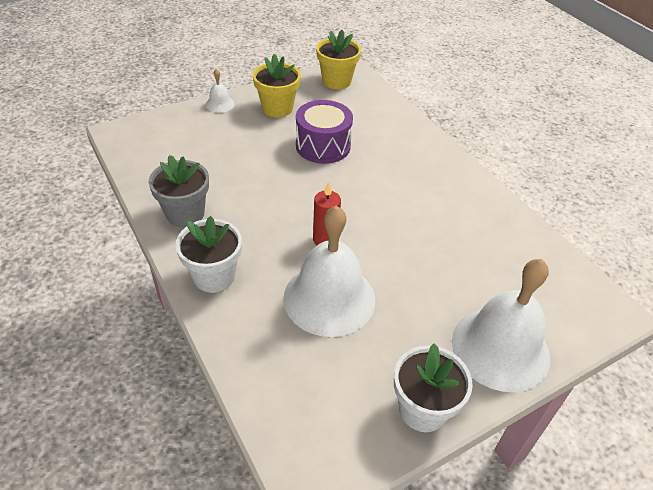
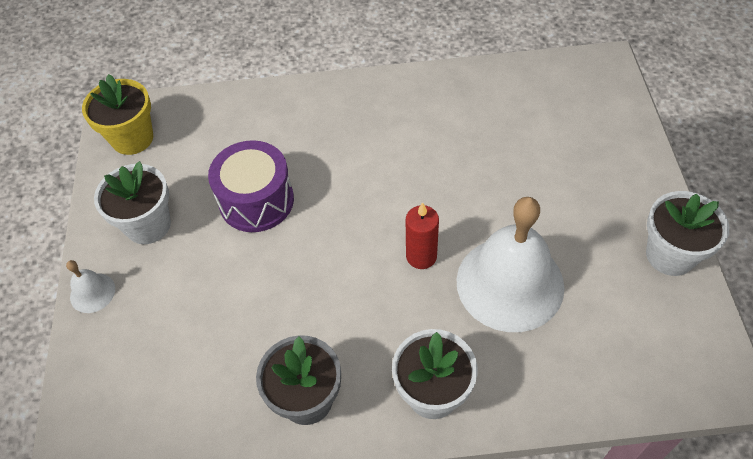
camera: 60 degrees left, 10 degrees up
yellow flower pot [253,54,301,118] -> white flower pot [94,161,171,244]
white bell [452,259,550,392] -> none

